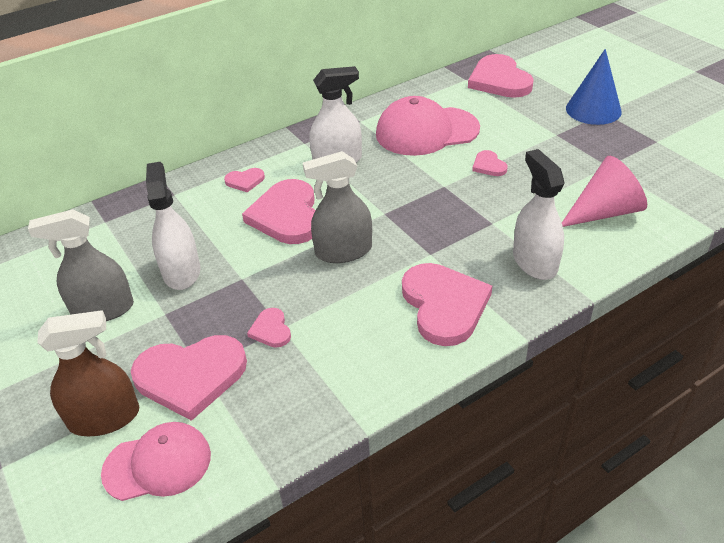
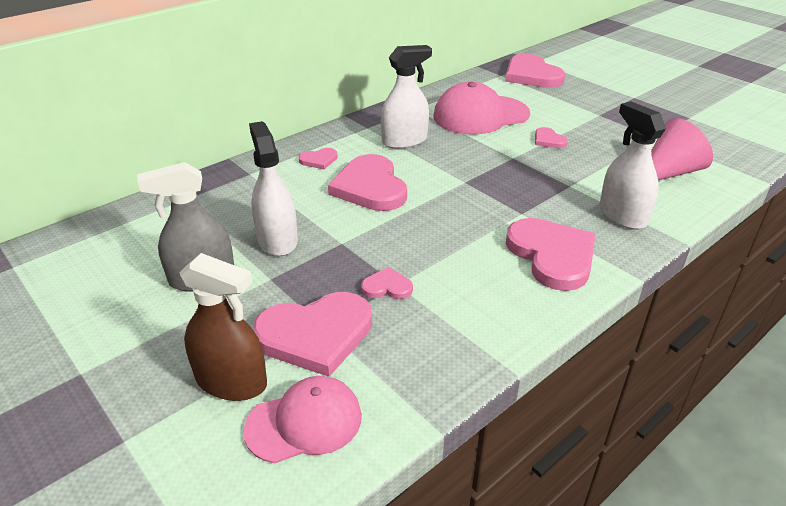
camera: 10 degrees left, 5 degrees down
brown spray bottle [37,310,139,436] -> brown spray bottle turned 45 degrees clockwise [179,253,267,401]
pink heart [247,308,291,348] -> pink heart turned 120 degrees clockwise [361,267,413,299]
grey spray bottle [303,151,372,263] -> none
blue cone [566,49,622,125] -> none

